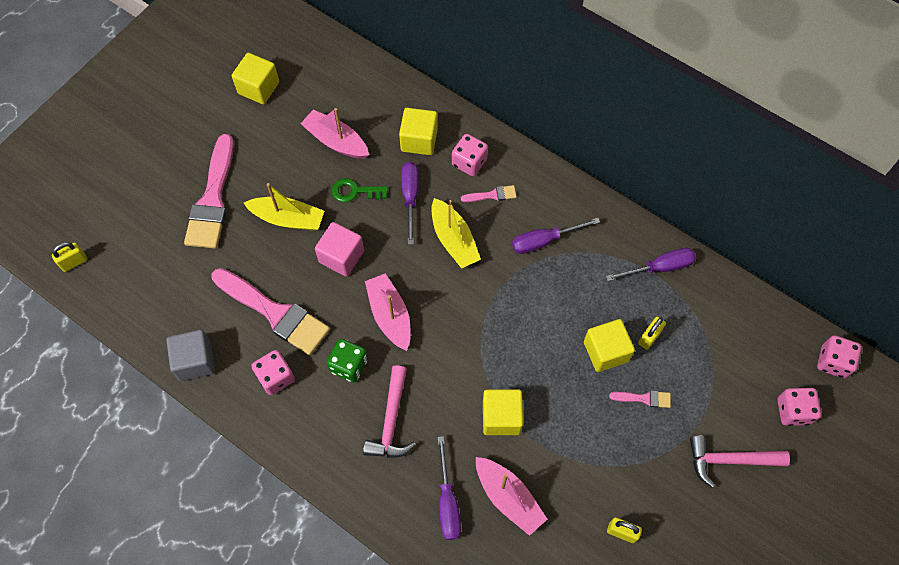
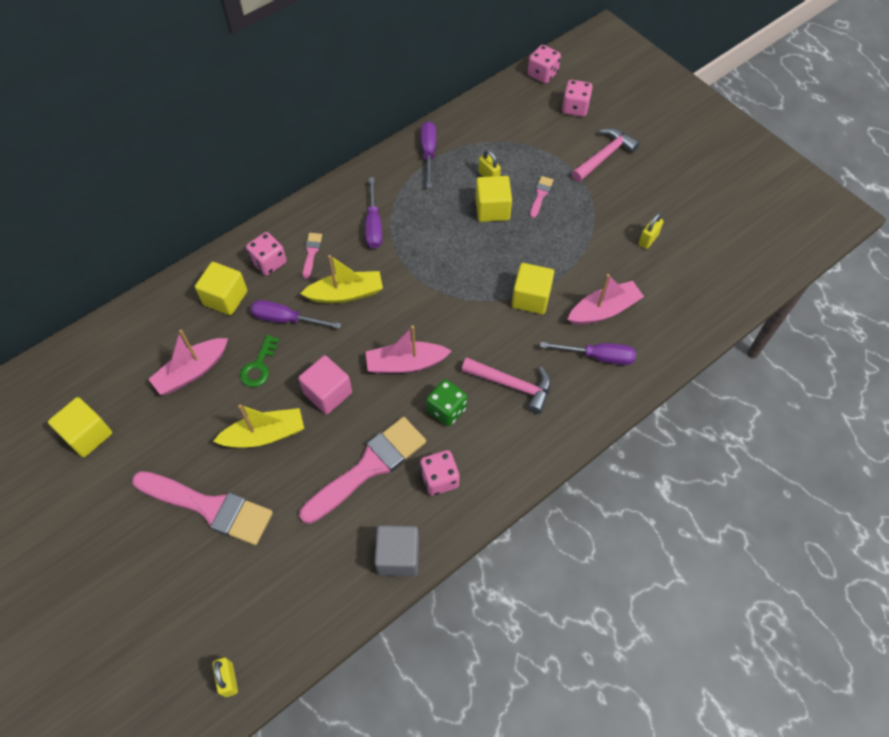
camera: 75 degrees left, 5 degrees down
yellow boat [244,183,324,231] -> yellow boat turned 45 degrees clockwise [213,404,304,448]
pink hammer [690,435,790,488] -> pink hammer turned 150 degrees counterclockwise [572,128,640,182]

